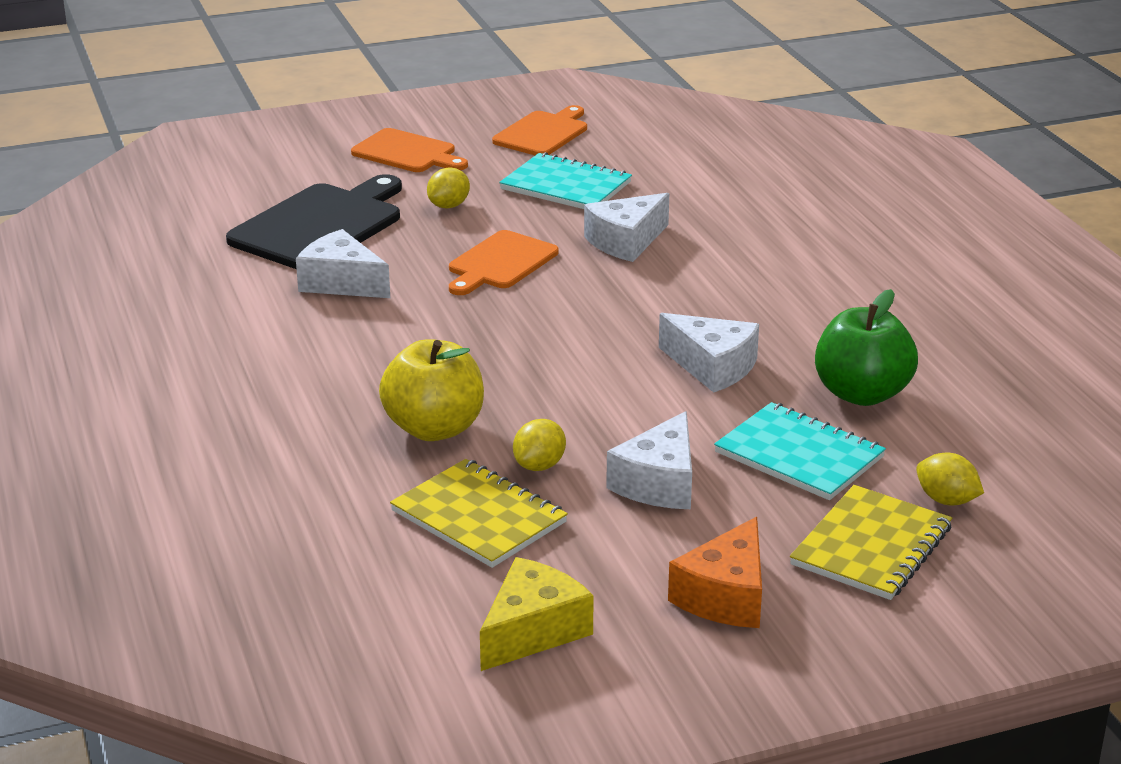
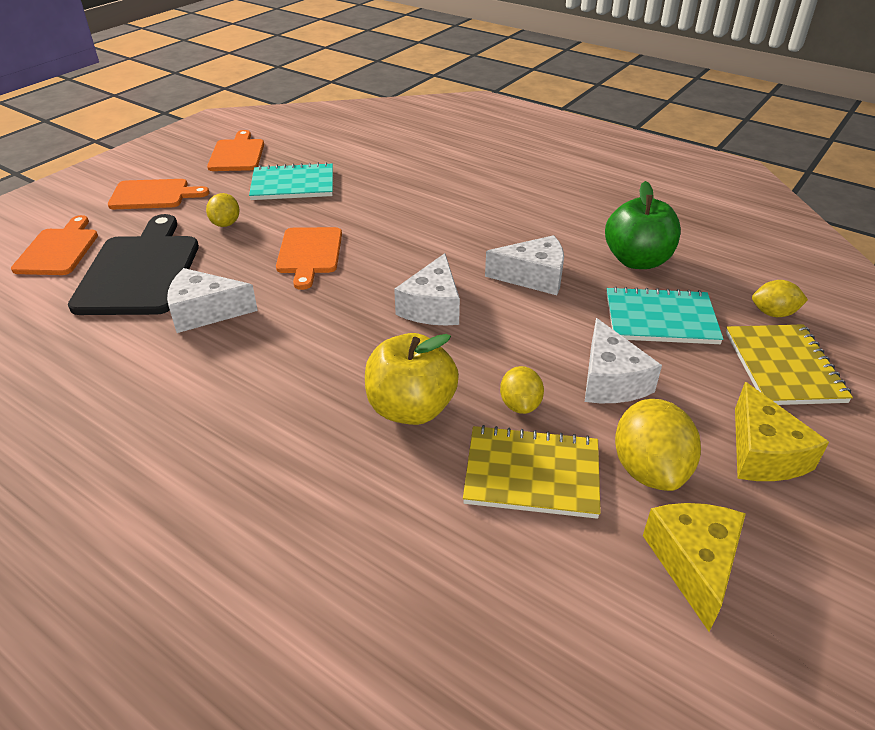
camera: 35 degrees left, 10 degrees up
white cheese [584,193,669,262] -> white cheese moved to [394,253,460,326]
orange cheese [668,517,762,628] -> yellow cheese [735,382,829,481]
none -> orange cutting board [11,215,98,275]
none -> yellow lemon [615,399,701,491]

